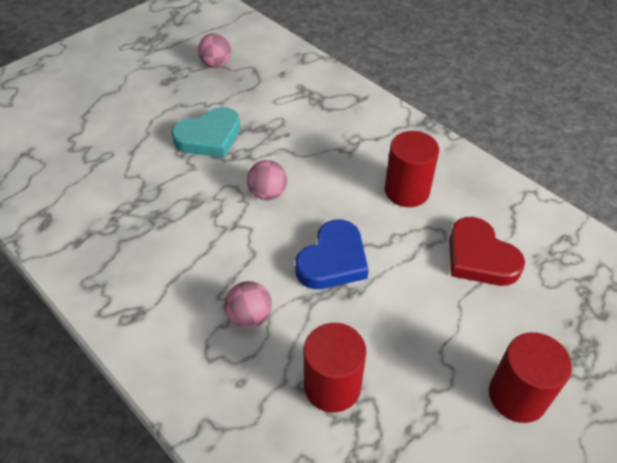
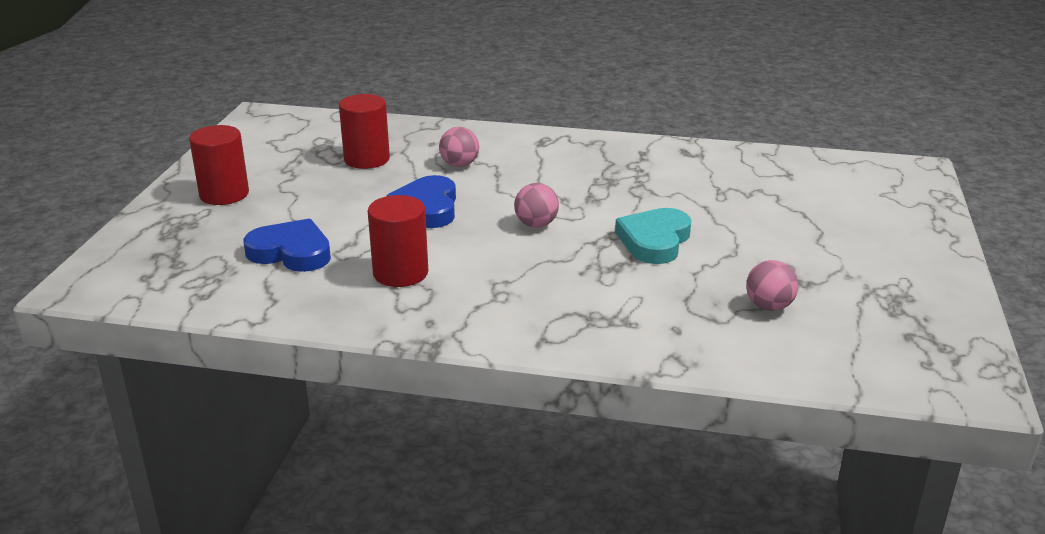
camera: 145 degrees right, 20 degrees down
red heart [449,217,525,286] -> blue heart [244,219,331,272]

